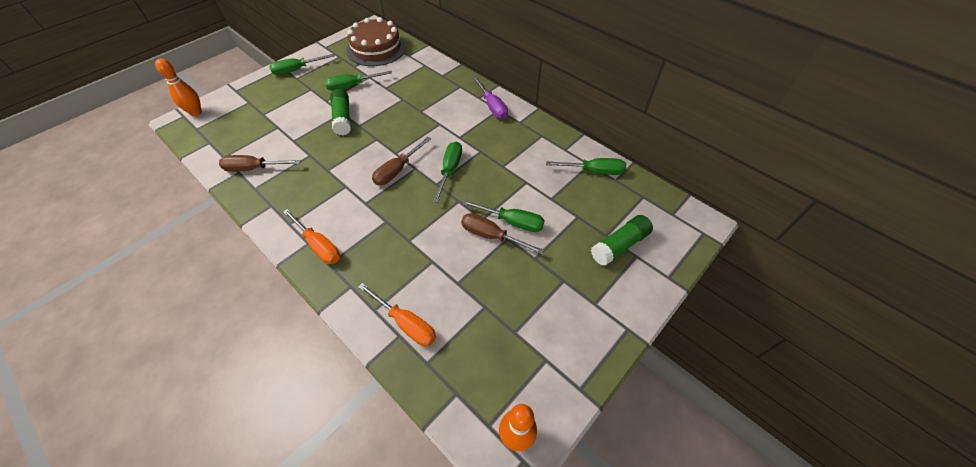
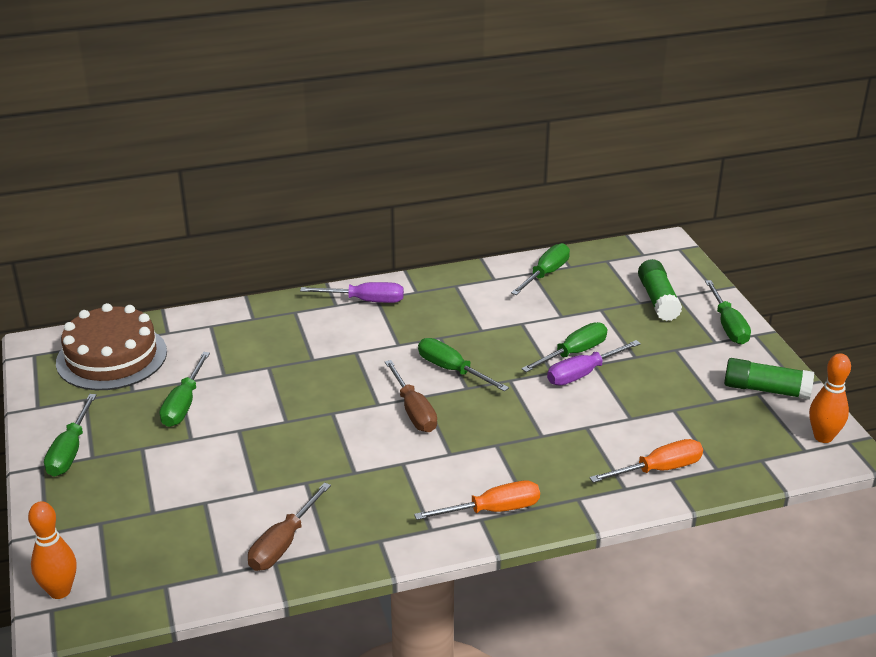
camera: 60 degrees left, 20 degrees down
green glue stick [330,89,351,135] -> green glue stick moved to [724,358,814,400]
brown screwdriver [461,213,544,254] -> purple screwdriver [547,340,641,385]
none -> green screwdriver [705,280,751,345]

